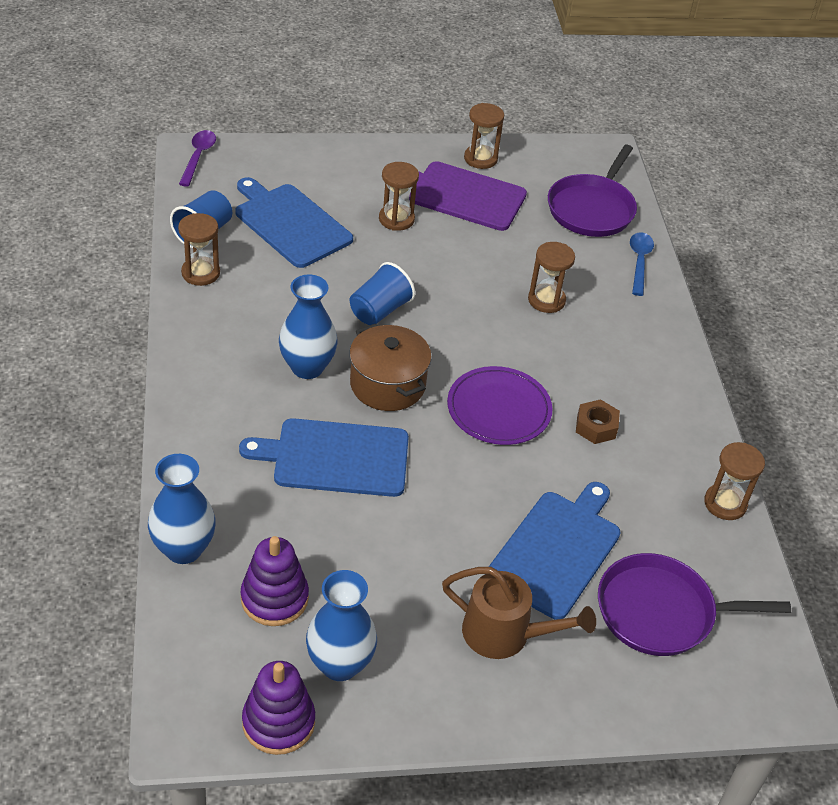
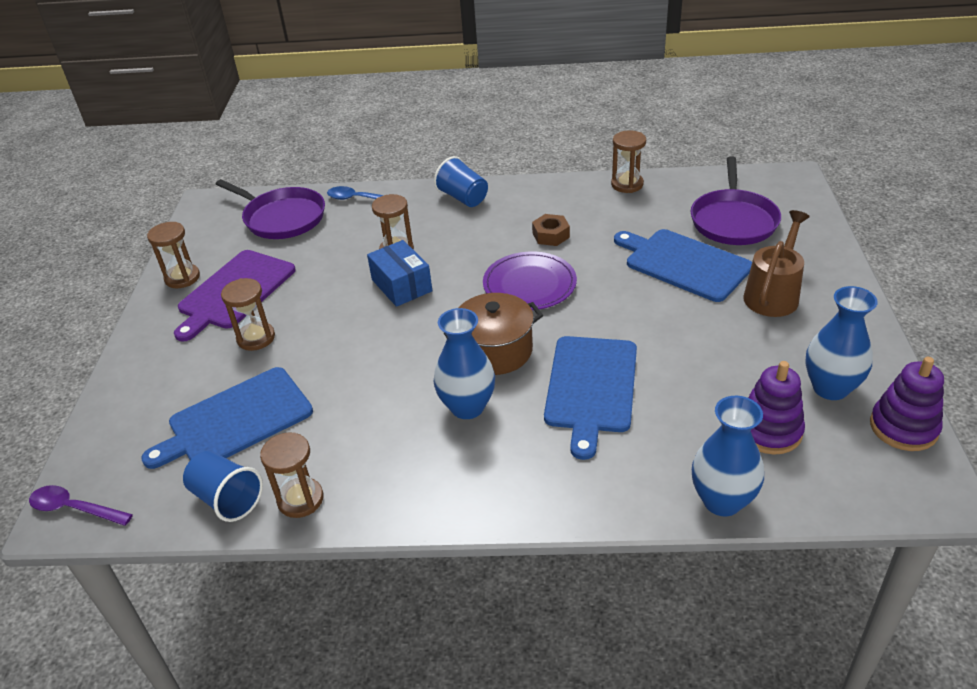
camera: 75 degrees left, 5 degrees down
blue cup [350,262,415,325] -> blue cup moved to [434,156,488,207]
none -> blue box [367,240,432,307]

